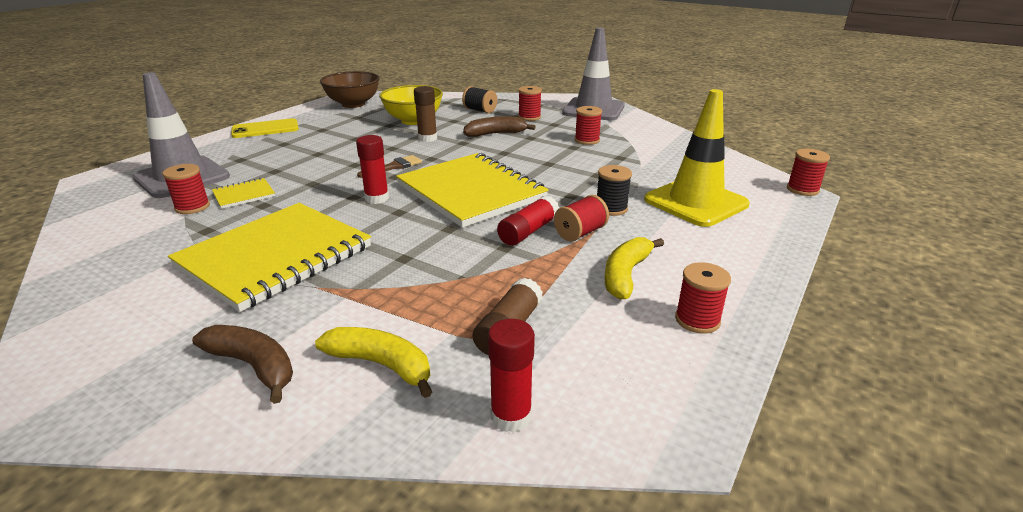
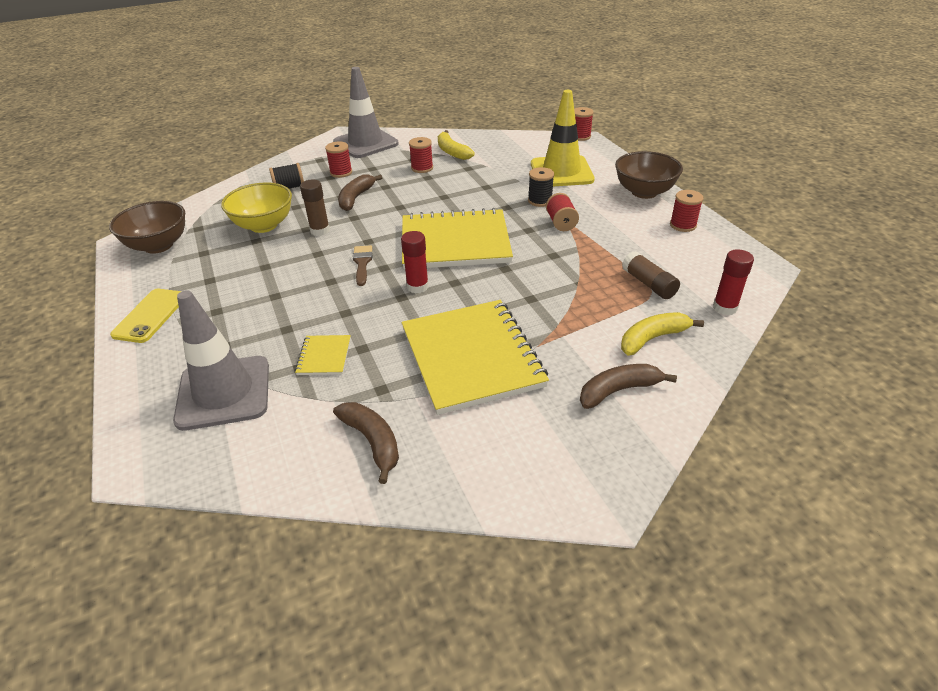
camera: 55 degrees left, 10 degrees up
red spool [162,164,210,214] -> none
red glue stick [497,195,559,246] -> none
yellow banana [604,237,664,299] -> yellow banana moved to [438,130,475,160]
none -> brown banana [333,402,399,484]
none -> brown bowl [615,151,683,199]

